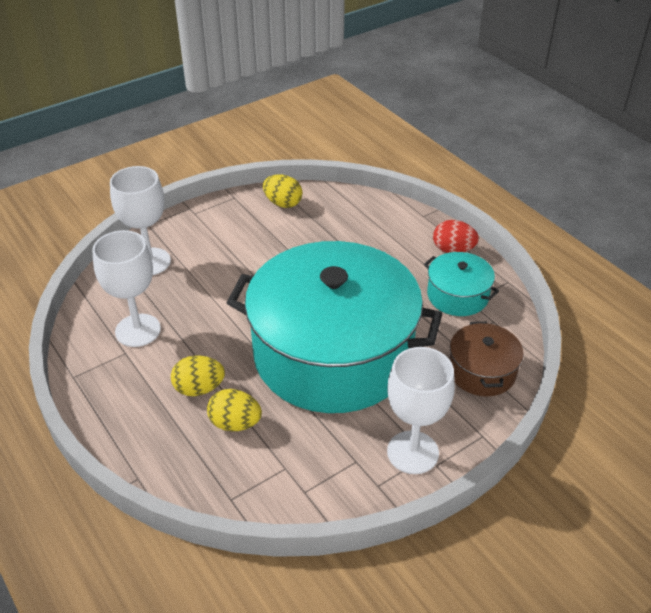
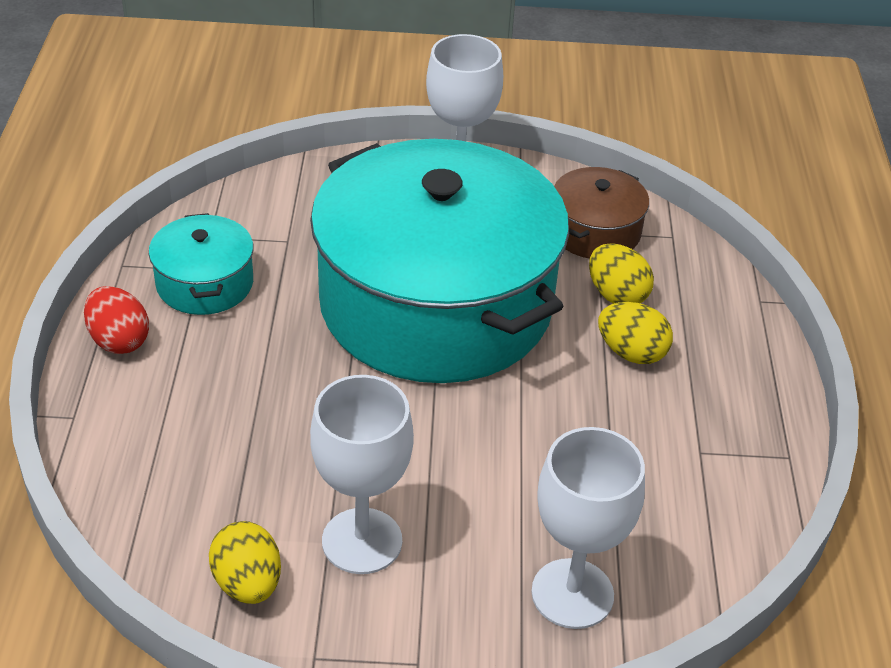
camera: 145 degrees left, 0 degrees up
white goblet [92,230,161,347] -> white goblet moved to [310,375,414,574]
brown pot [450,322,524,397] -> brown pot moved to [554,167,649,259]

